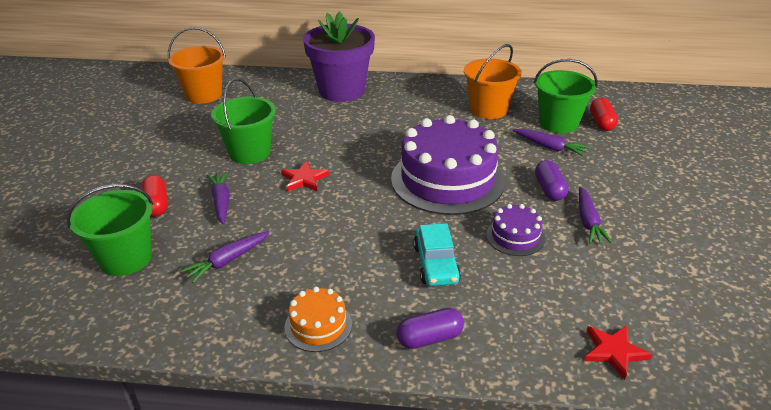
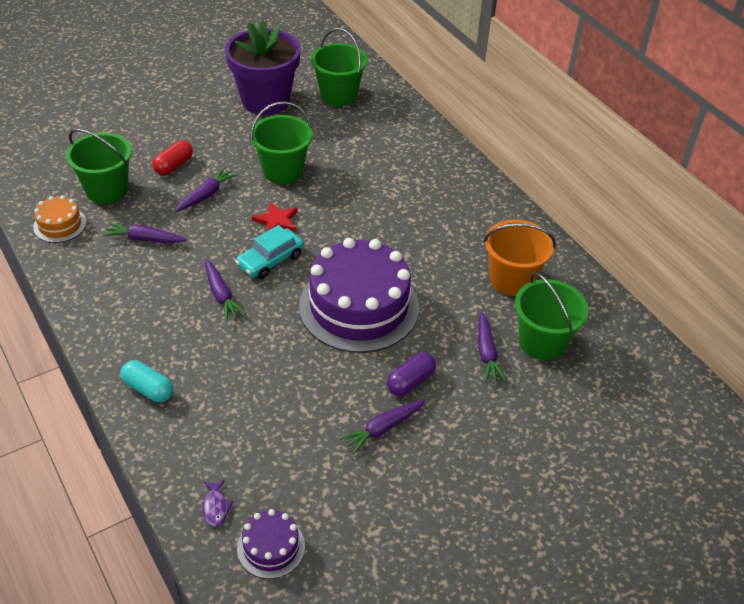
camera: 50 degrees right, 10 degrees up
orange bucket [168,27,226,104] -> green bucket [311,28,368,106]
orange cake [285,287,352,352] -> orange cake moved to [33,195,86,243]
purple flower pot [303,11,375,102] -> purple flower pot moved to [225,20,300,115]
purple capsule [396,308,464,349] -> turquoise capsule [121,360,173,402]
turquoise car [413,223,461,286] -> turquoise car moved to [235,225,304,279]
purple cake [486,204,545,256] -> purple cake moved to [237,509,305,579]
red star [584,326,652,380] -> purple fish [203,480,233,527]
red capsule [590,98,618,131] -> none
none -> purple carrot [205,259,246,321]

